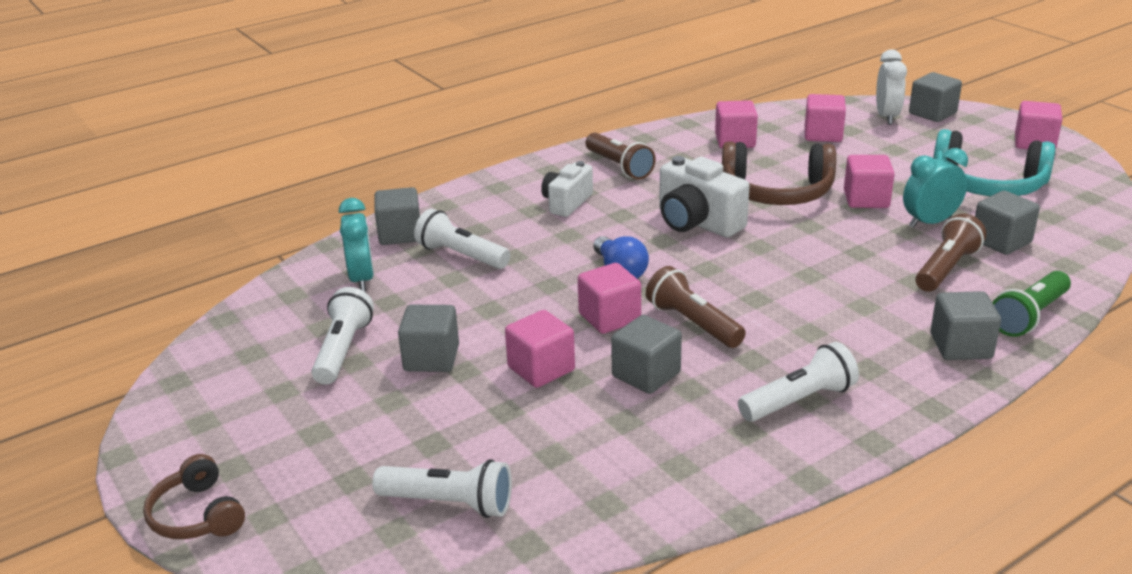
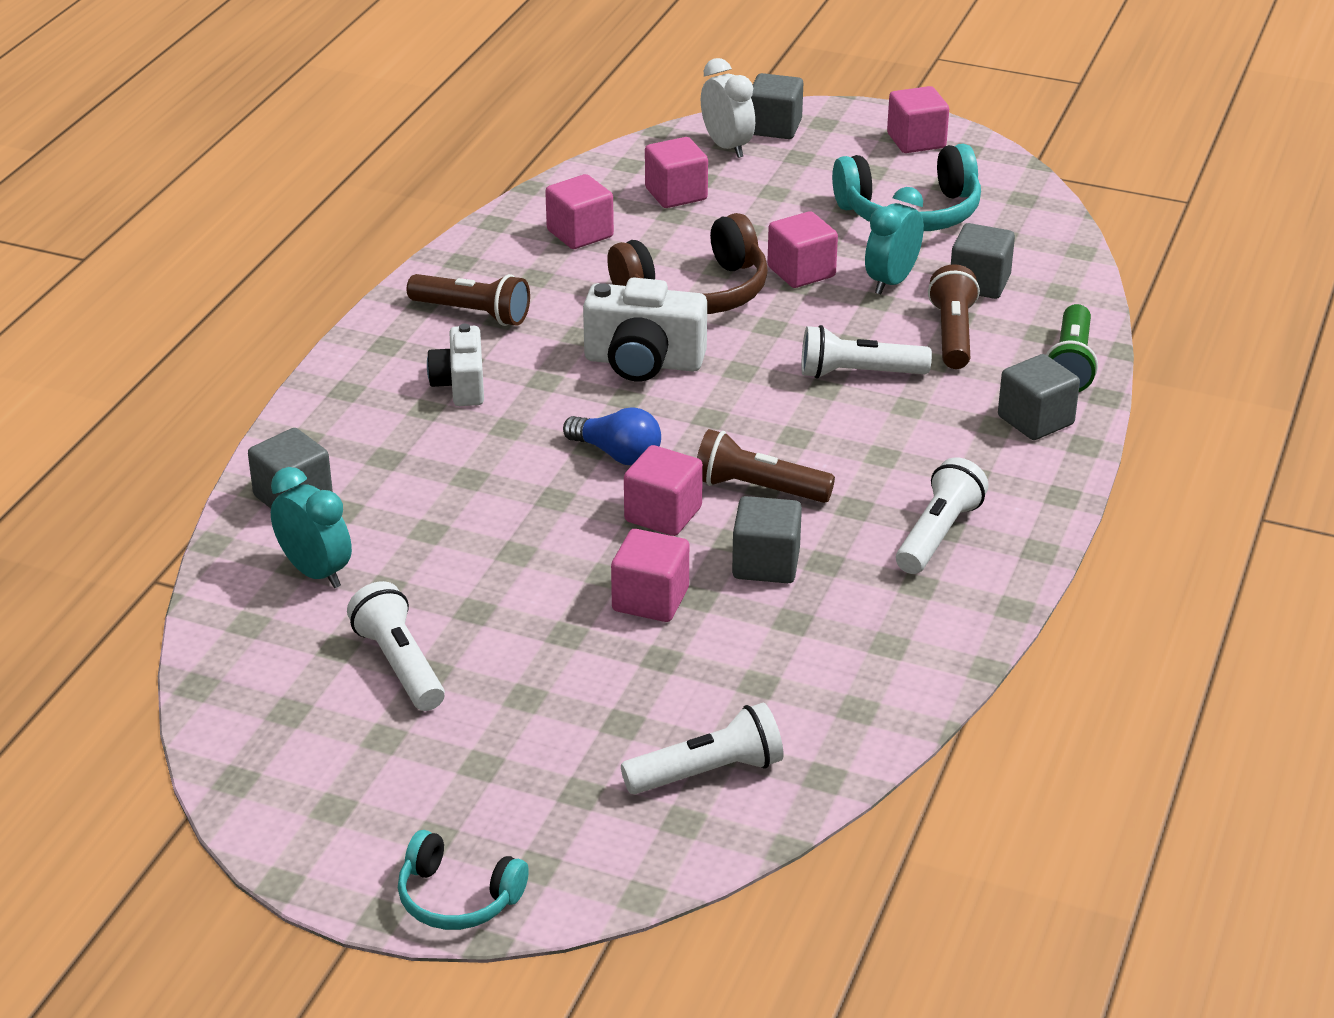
camera: 35 degrees left, 5 degrees up
brown headphones [143,454,245,539] -> turquoise headphones [398,830,529,930]
grey cube [398,305,459,372] -> none
white flashlight [414,209,510,269] -> white flashlight moved to [802,325,932,379]

